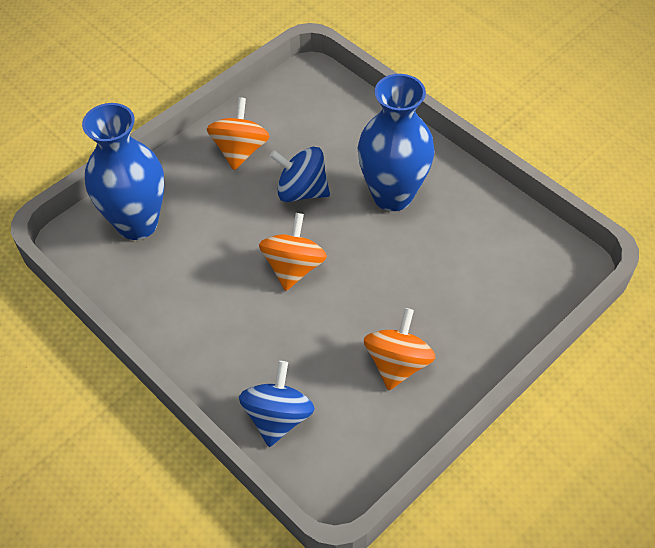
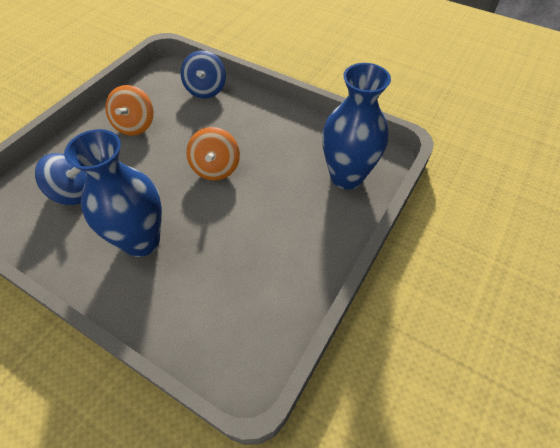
camera: 165 degrees right, 0 degrees up
orange spinning top [207,97,270,170] -> none
blue spinning top [270,147,330,202] -> blue spinning top moved to [35,153,86,205]

